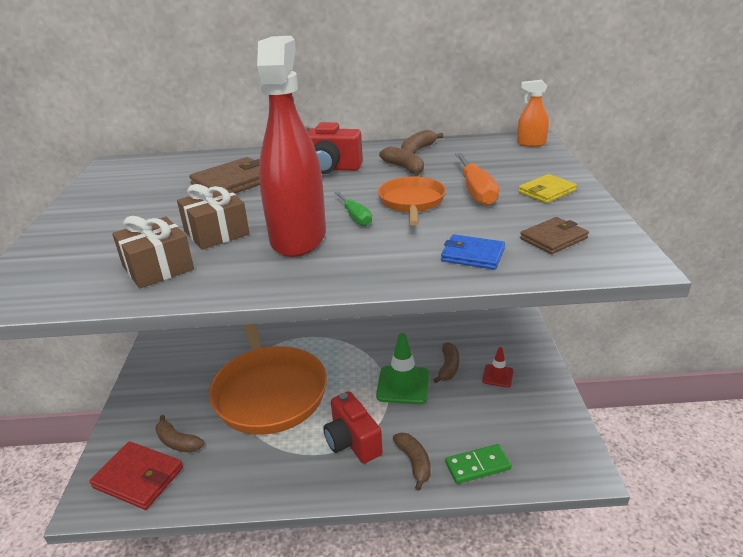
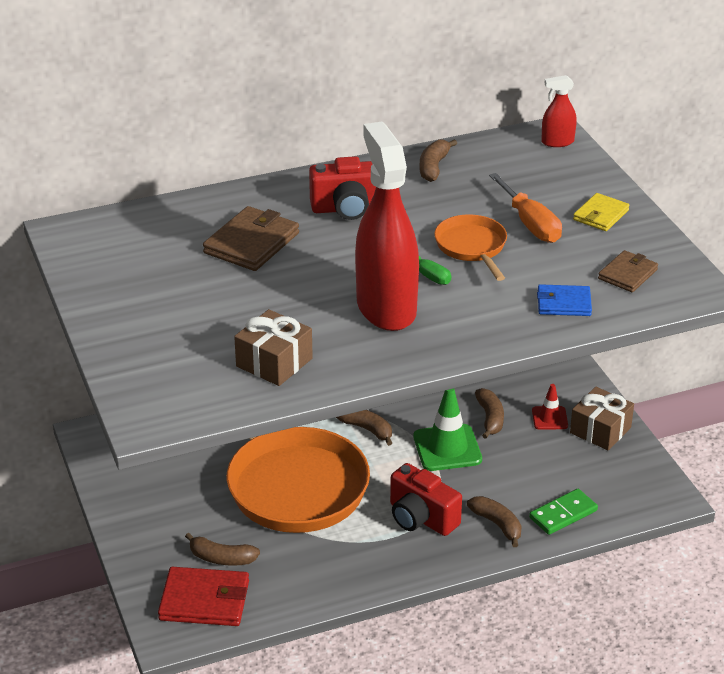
camera: 20 degrees left, 5 degrees up
brown gift [177,184,250,250] -> brown gift moved to [570,387,634,451]
brown banana [379,146,424,176] -> brown banana moved to [336,410,392,446]
orange spray bottle [517,80,549,147] -> red spray bottle [541,75,577,147]

